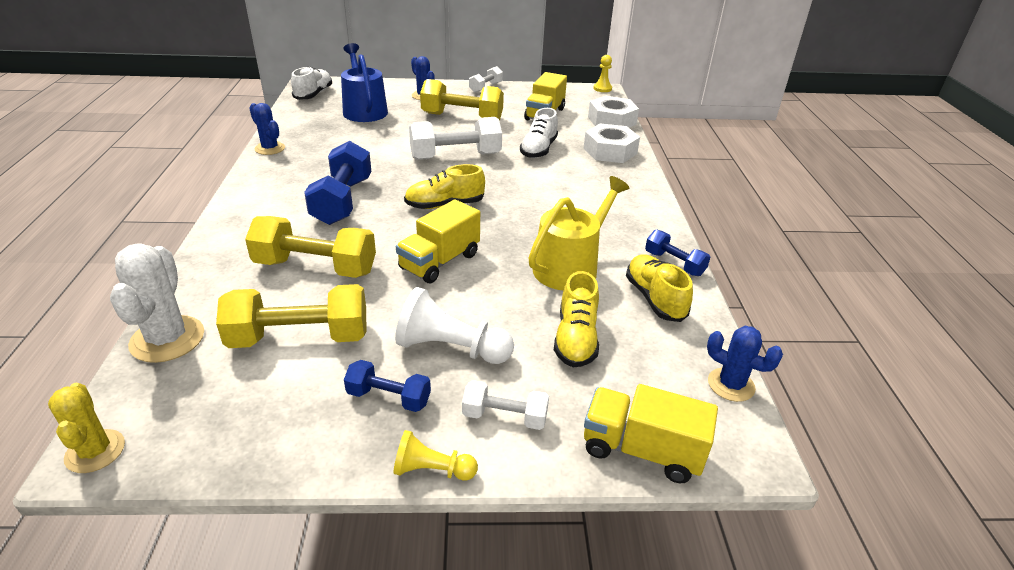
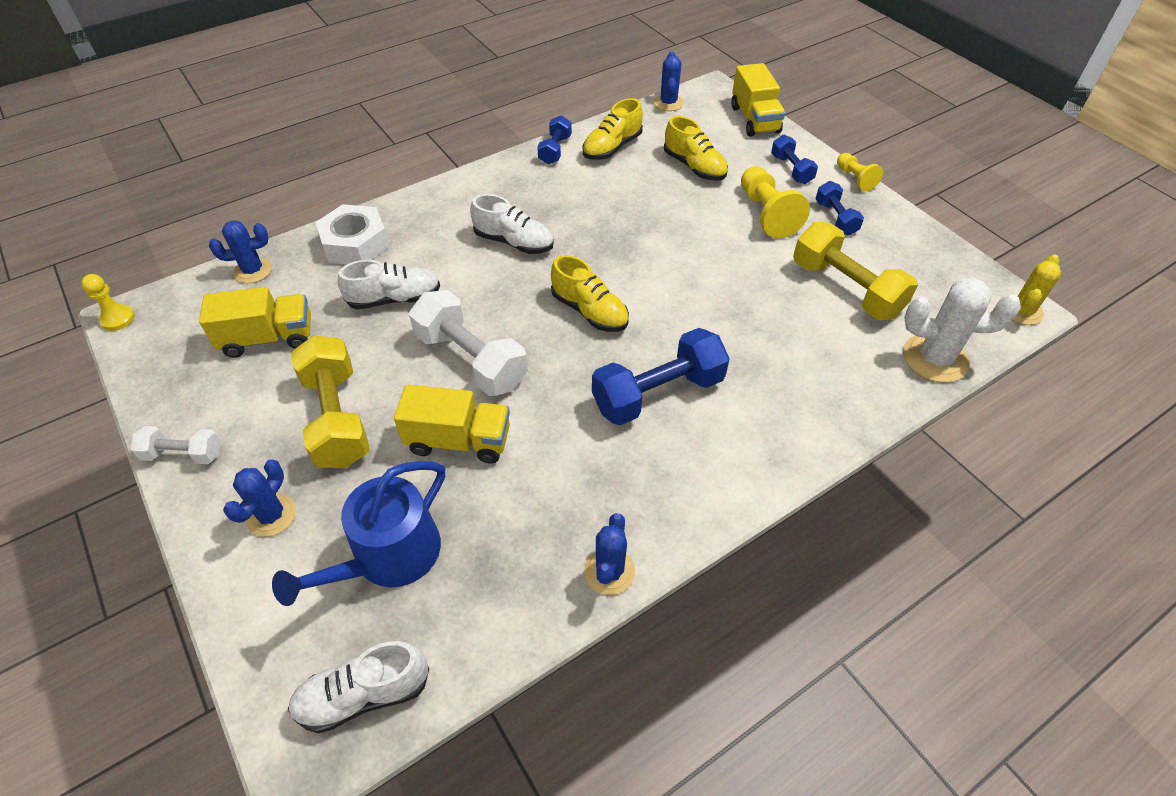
camera: 120 degrees left, 15 degrees up
white cactus [110,244,204,363] -> white cactus turned 45 degrees clockwise [903,278,1021,382]
yellow dumbbell [245,216,376,278] -> none
white pawn [395,287,514,364] -> yellow pawn [741,166,810,239]
yellow truck [396,199,480,283] -> yellow truck moved to [394,384,510,463]
white dumbbell [462,380,549,430] -> blue dumbbell [771,135,818,184]
yellow watering can [528,176,629,291] -> none
yellow shoe [554,271,599,367] -> yellow shoe turned 75 degrees clockwise [664,116,728,181]
white nut [588,96,639,128] -> blue cactus [209,220,272,283]
none -> white shoe [470,194,554,254]

